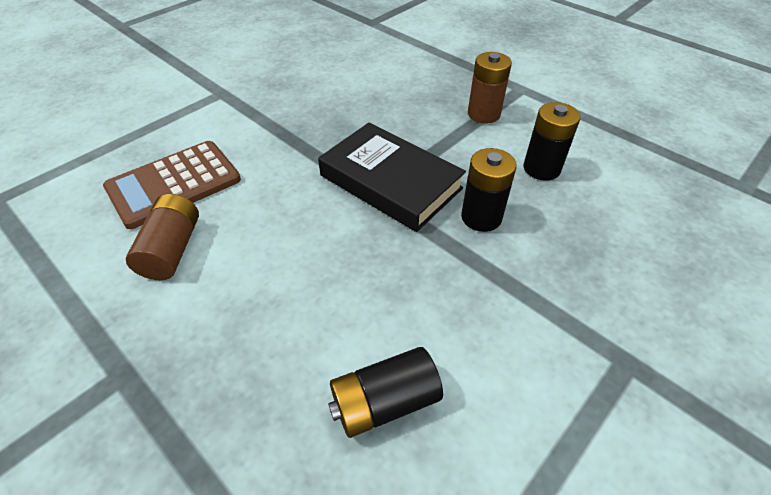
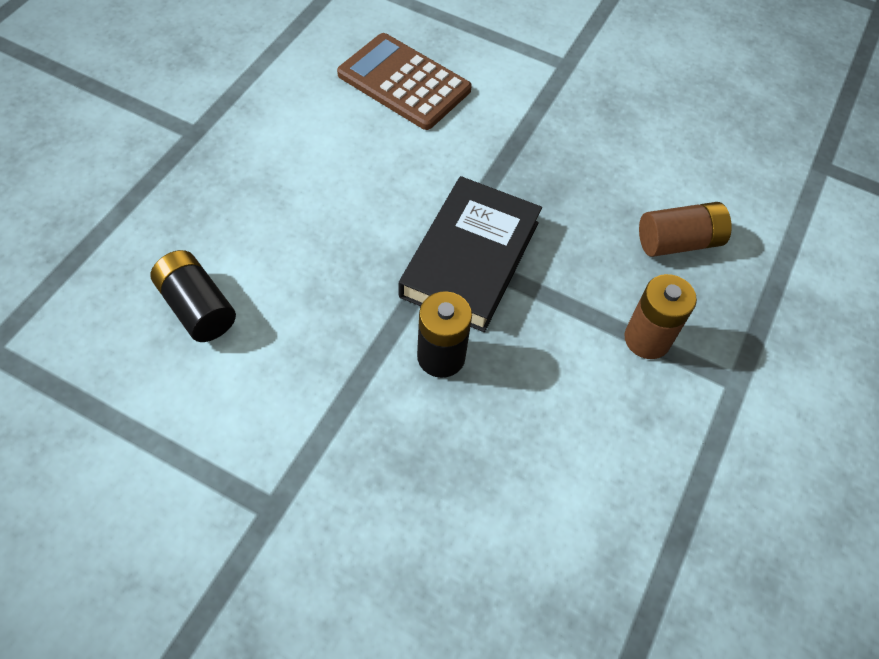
camera: 70 degrees right, 10 degrees up
brown battery [126,194,199,280] -> brown battery moved to [639,202,732,257]
black battery [524,102,581,181] -> none

